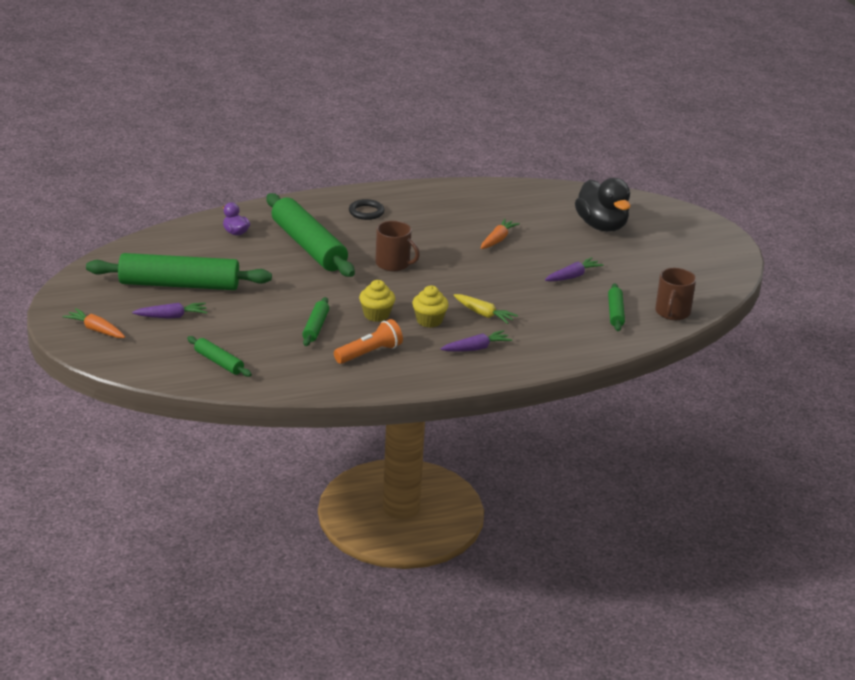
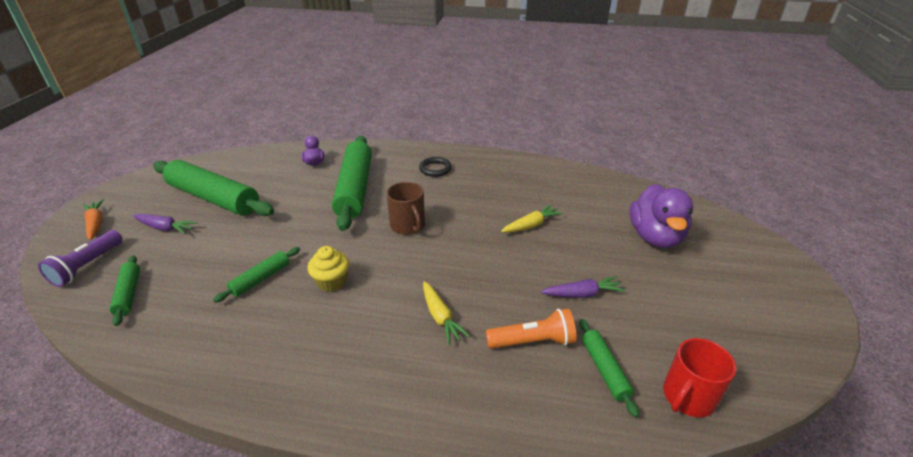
camera: 30 degrees right, 5 degrees up
orange flashlight [334,319,403,364] -> orange flashlight moved to [486,309,576,349]
yellow cupcake [412,286,449,328] -> none
purple carrot [440,330,512,352] -> none
orange carrot [481,219,520,249] -> yellow carrot [501,205,563,233]
black duck [575,178,631,232] -> purple duck [630,184,693,248]
green rolling pin [608,283,625,331] -> green rolling pin turned 45 degrees counterclockwise [579,319,639,418]
brown mug [655,268,696,320] -> red mug [663,338,737,417]
none -> purple flashlight [38,230,123,287]

